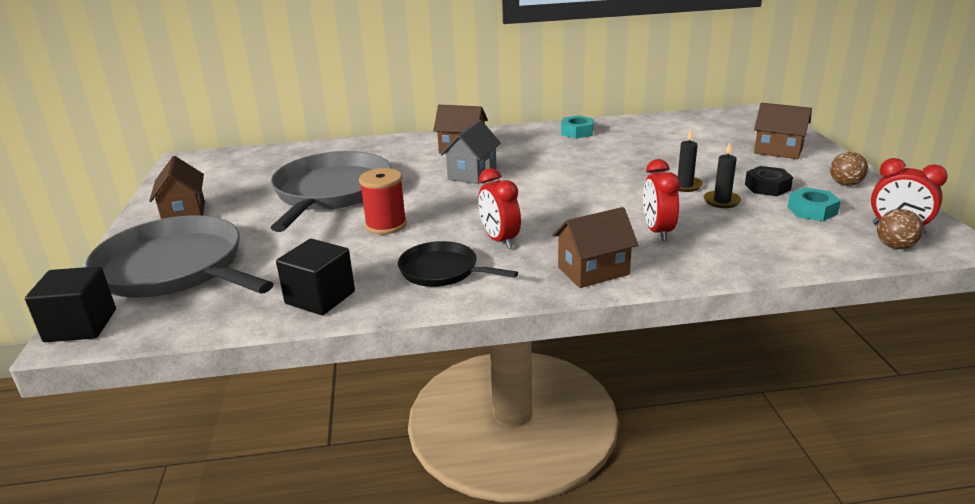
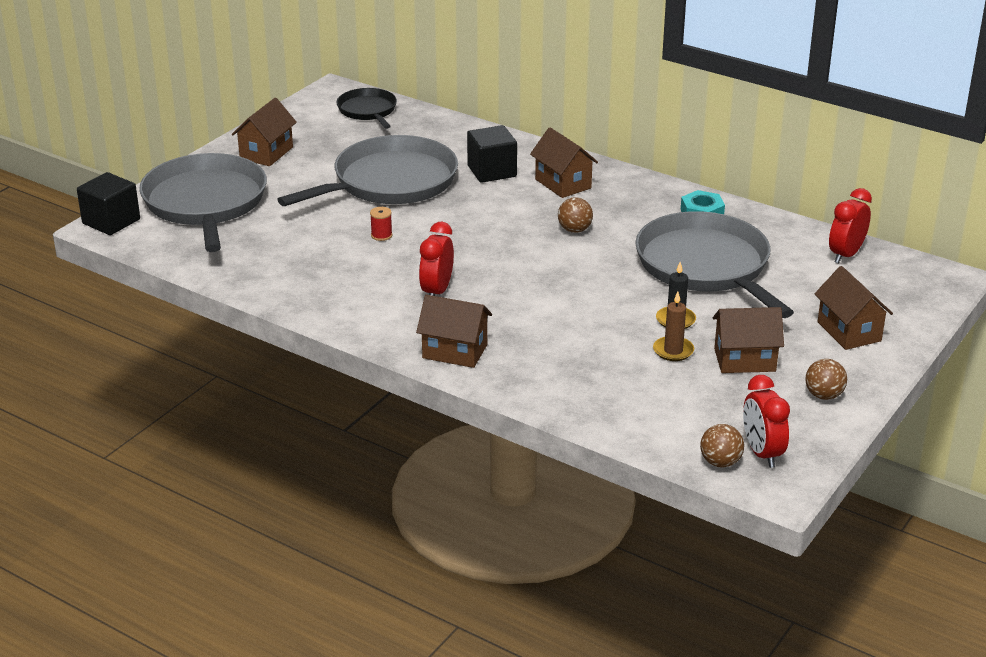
camera: 40 degrees right, 5 degrees up
black cube [276,239,355,315] -> black cube moved to [467,125,517,183]
red spool [359,168,407,234] -> red spool [370,207,392,241], size x0.52
black pan [398,241,518,287] -> black pan moved to [337,88,397,129]
grey house [441,120,501,184] -> none
red clock [643,159,680,241] -> red clock moved to [829,188,872,264]
black candle [704,142,742,208] -> brown candle [653,292,694,361]
black nut [745,166,793,196] -> brown house [713,307,784,373]
turquoise nut [788,187,841,221] -> none
none -> brown ball [558,197,593,233]
none -> grey pan [635,211,794,318]

